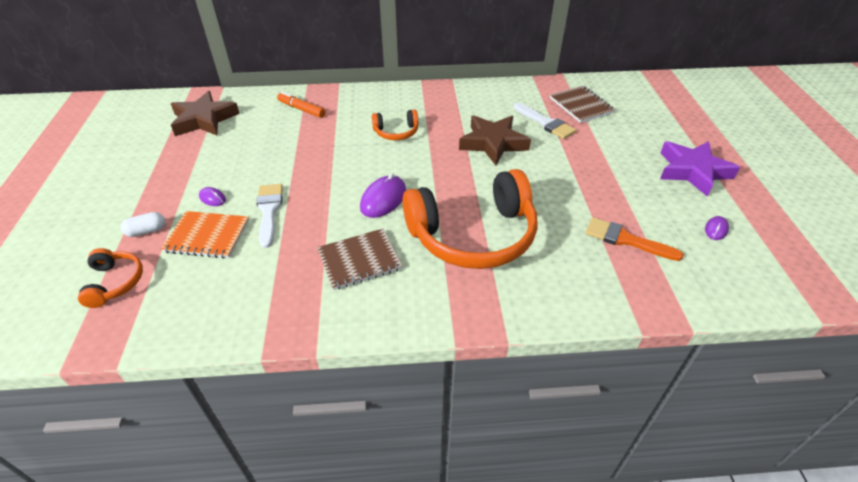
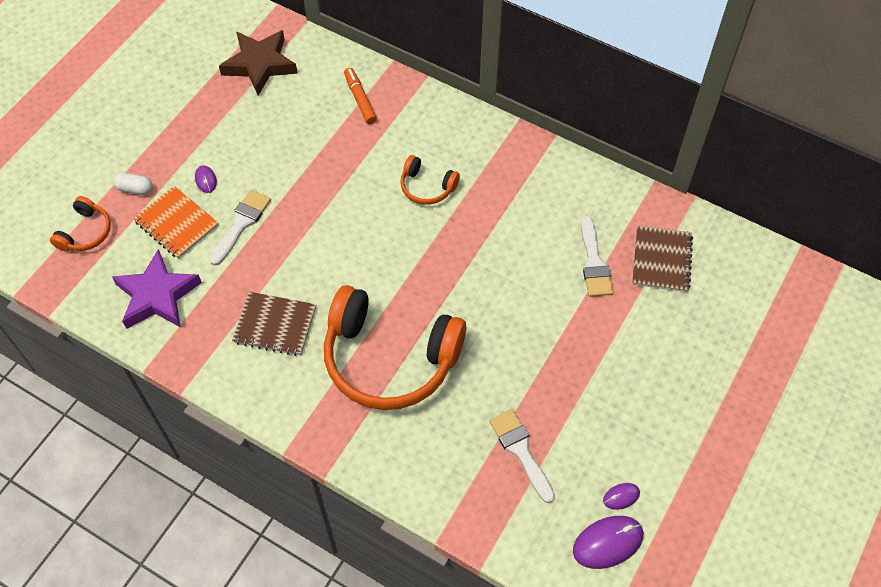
camera: 35 degrees right, 15 degrees up
purple mouse [360,173,406,218] -> purple mouse moved to [573,516,643,569]
brown star [459,115,531,165] -> none
orange brush [585,217,684,261] -> white brush [489,409,555,503]
purple star [660,141,740,197] -> purple star moved to [112,249,202,329]

